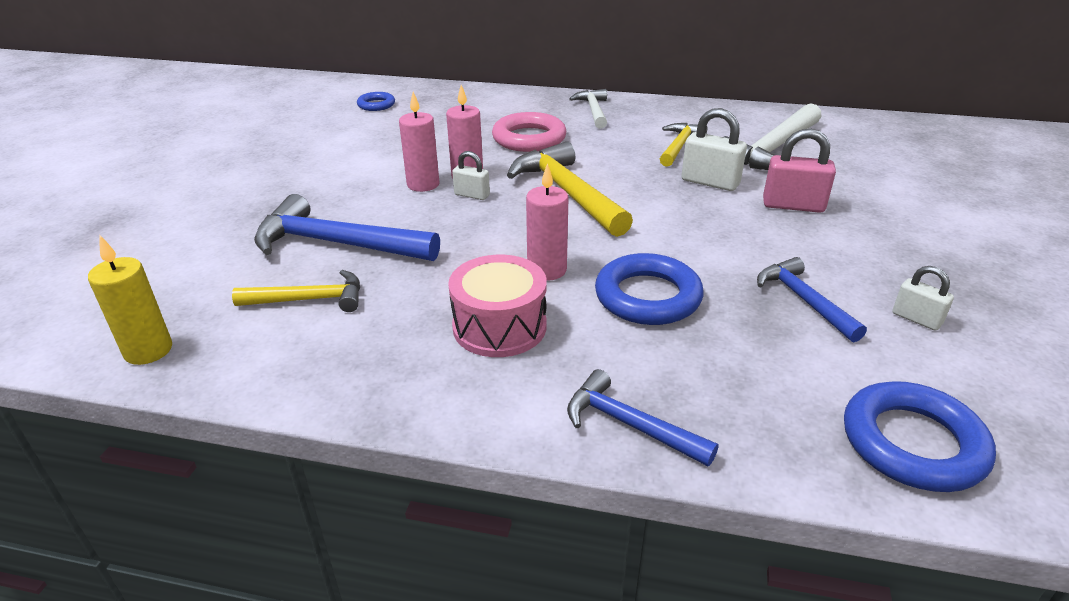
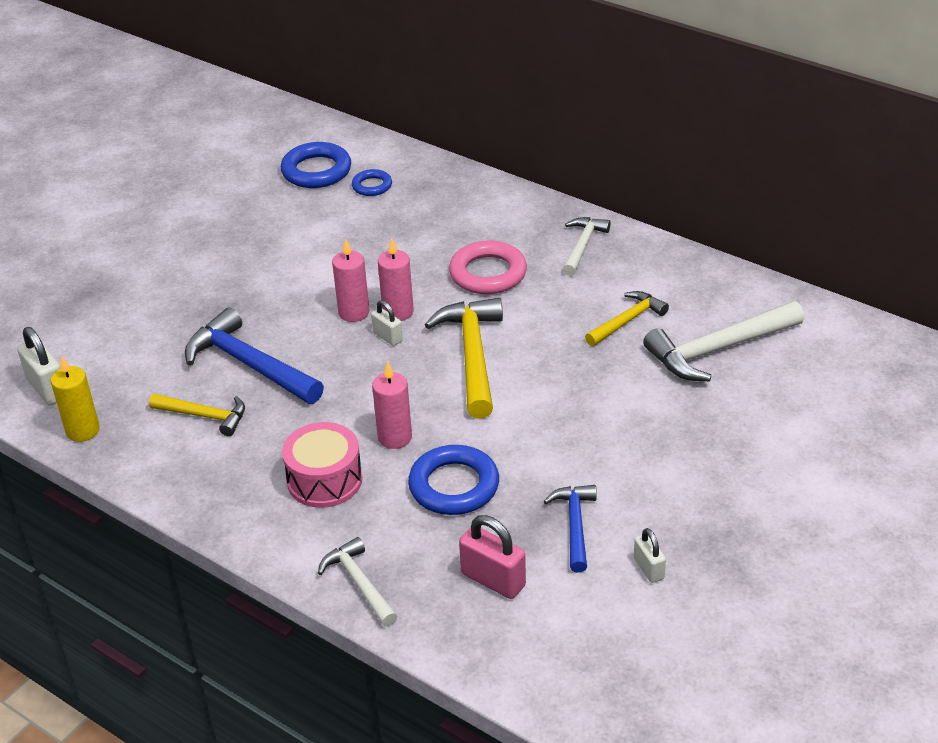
camera: 25 degrees right, 5 degrees up
blue hammer [567,369,718,466] -> white hammer [318,537,398,627]
white padlock [681,108,747,191] -> white padlock moved to [17,327,61,406]
pink padlock [763,129,836,213] -> pink padlock moved to [459,515,526,599]
blue ring [844,381,996,492] -> blue ring moved to [281,142,351,188]

